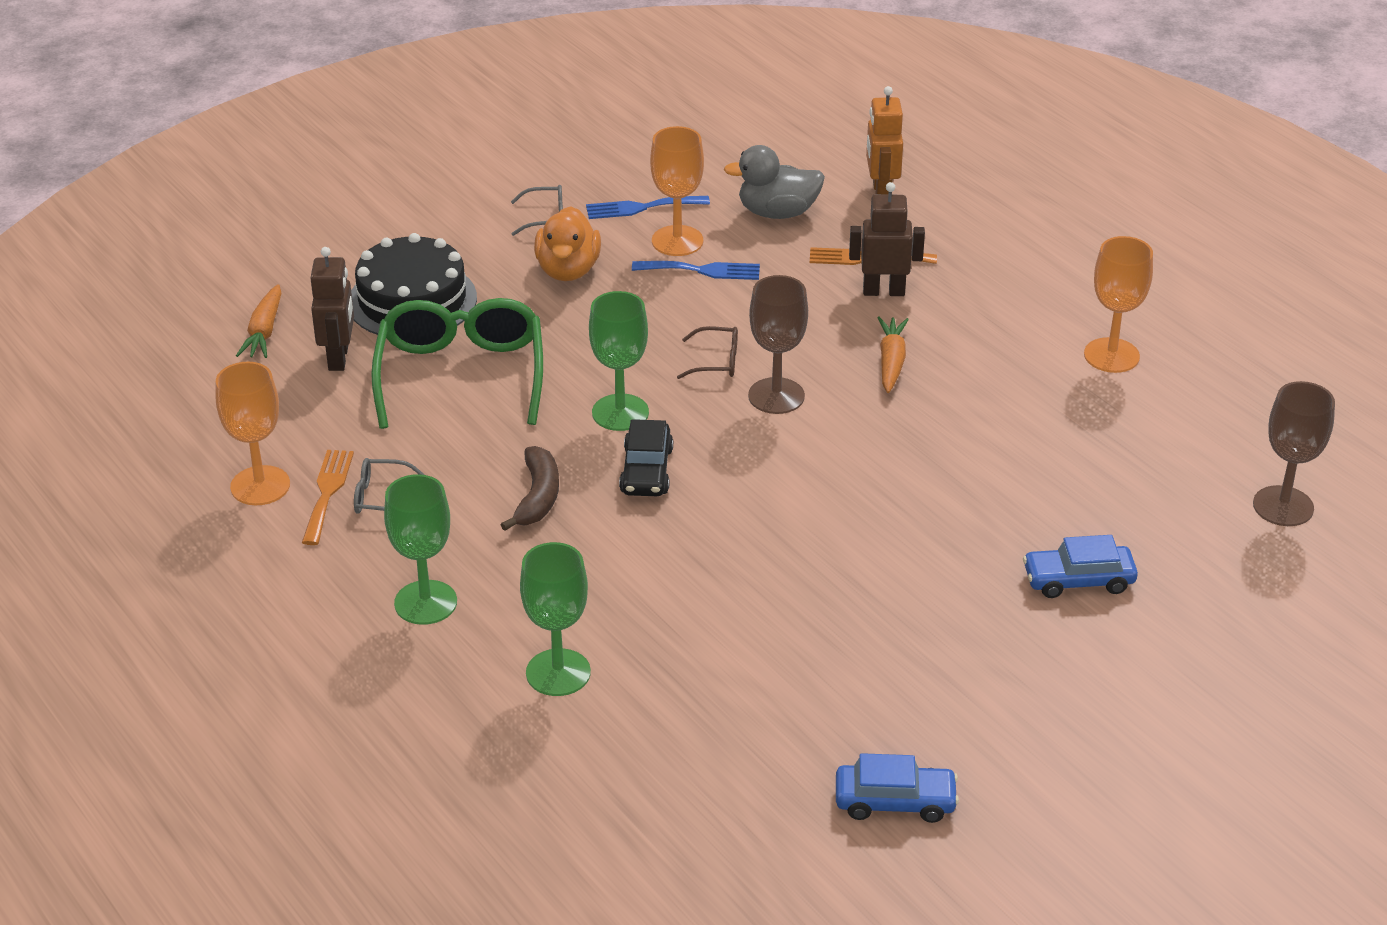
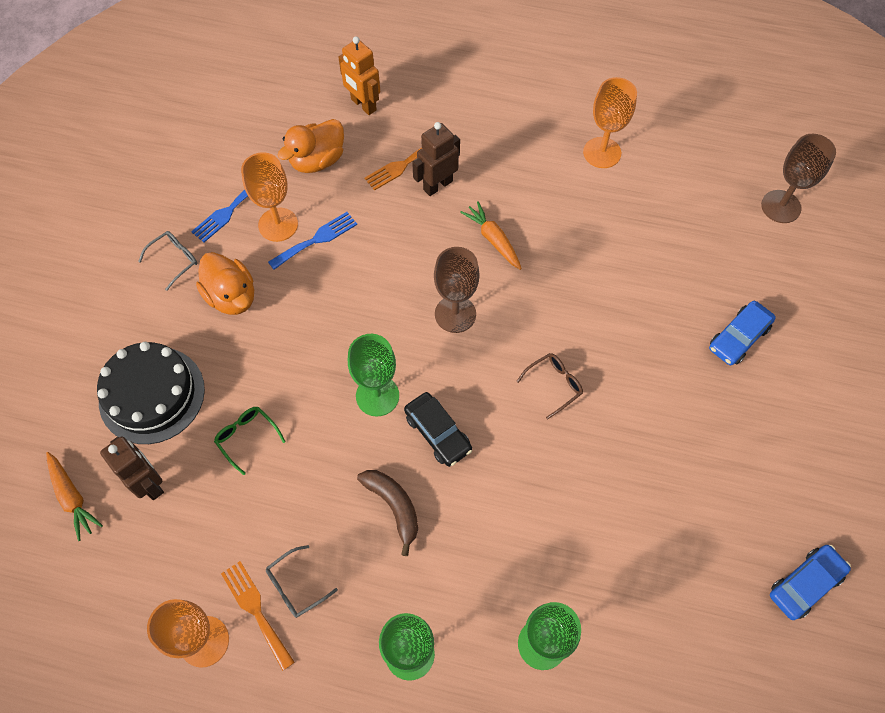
camera: 40 degrees left, 25 degrees up
green glasses [371,298,543,429] -> green glasses [214,407,286,475], size x0.43
brown glasses [677,326,738,379] -> brown glasses moved to [516,353,583,419]
grey duck [724,145,825,219] -> orange duck [278,119,344,173]

